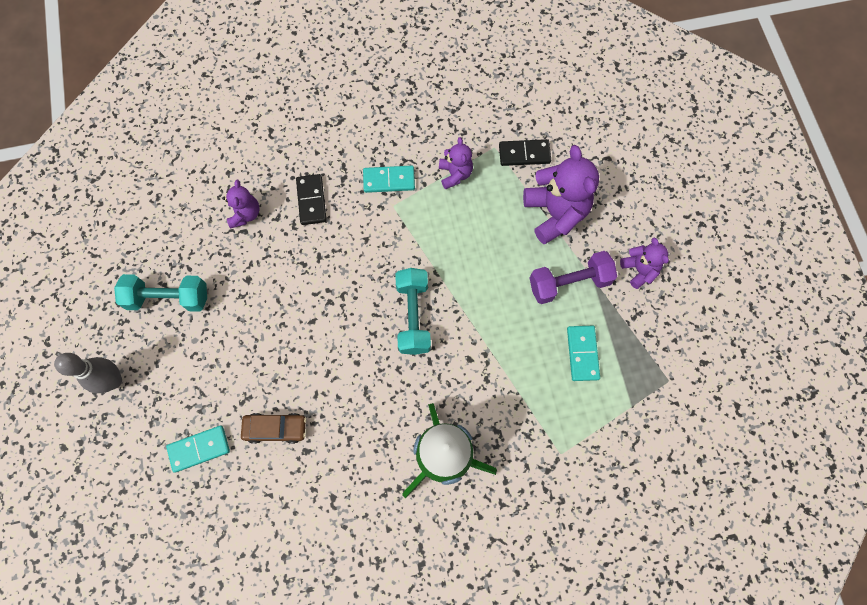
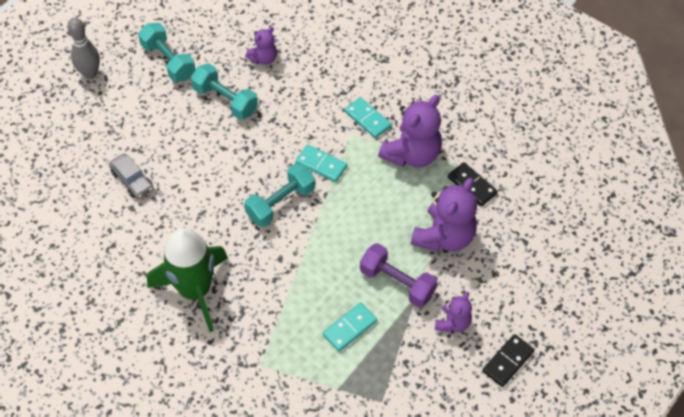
camera: 50 degrees right, 15 degrees down
turquoise domino [166,426,230,473] -> turquoise domino moved to [296,144,347,182]
brown car [241,413,306,444] -> grey car [109,154,154,199]
black domino [296,174,327,225] -> black domino moved to [482,334,535,387]
purple teddy bear [439,137,473,190] -> purple teddy bear [378,95,442,167], size x1.81
none -> turquoise dumbbell [191,63,258,120]

